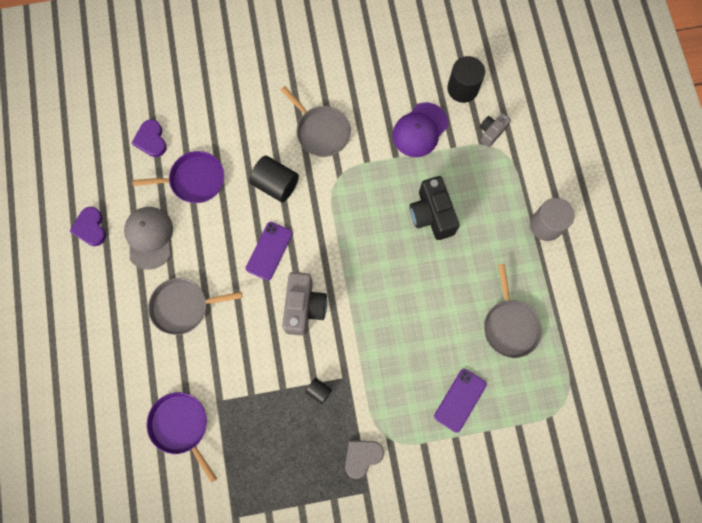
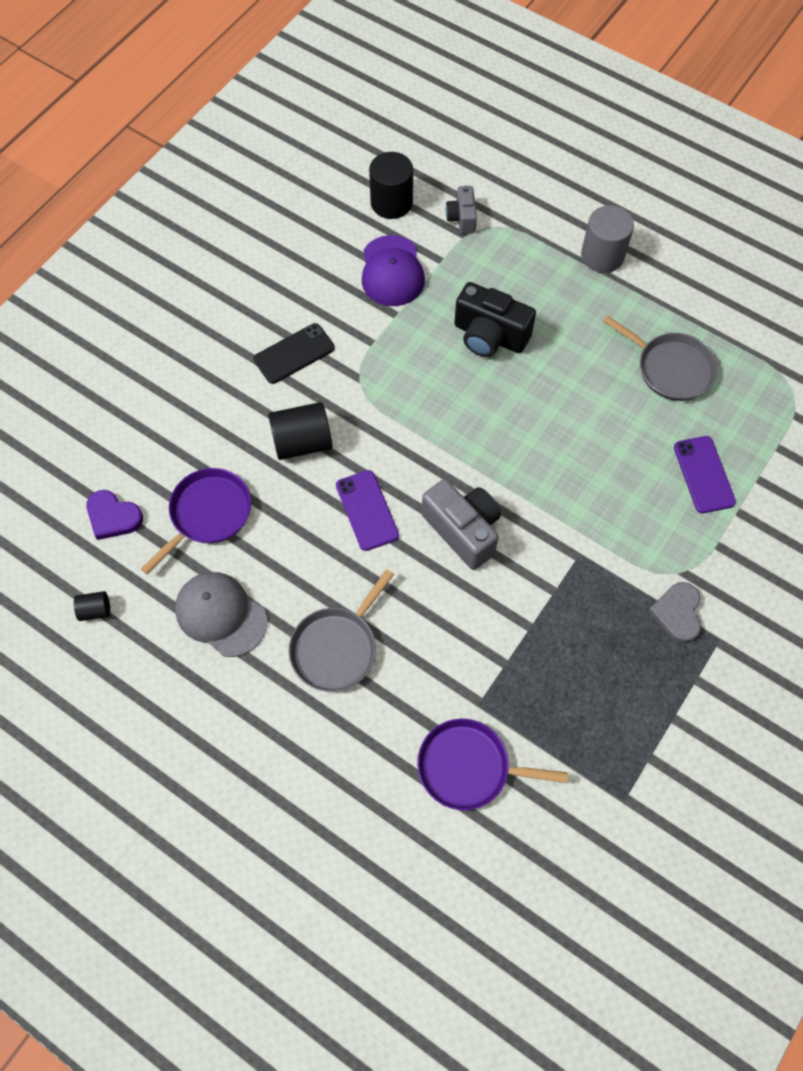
camera: 45 degrees left, 10 degrees down
purple heart [69,207,106,246] -> none
grey pan [281,86,351,157] -> black phone [253,323,335,384]
black cylinder [305,378,332,404] -> black cylinder moved to [74,591,110,621]

